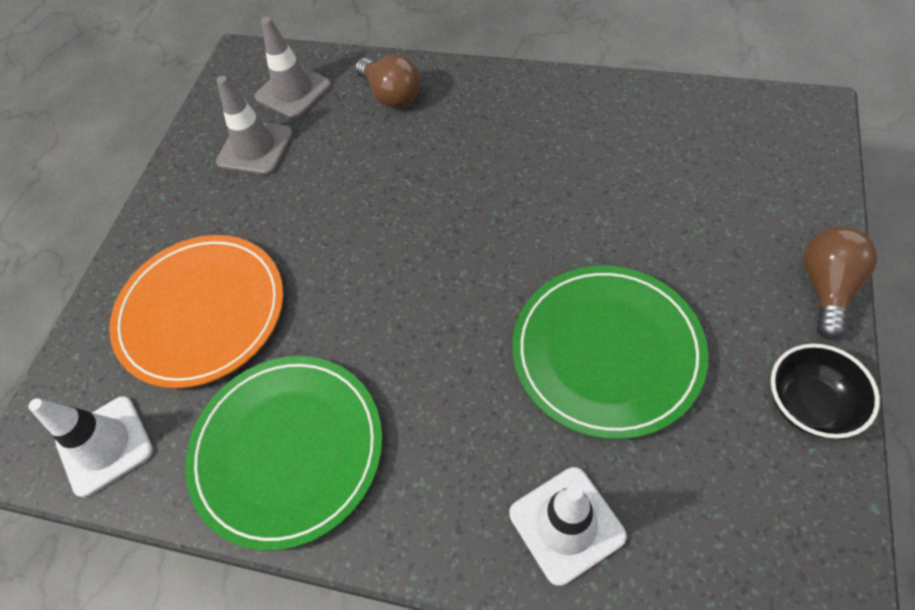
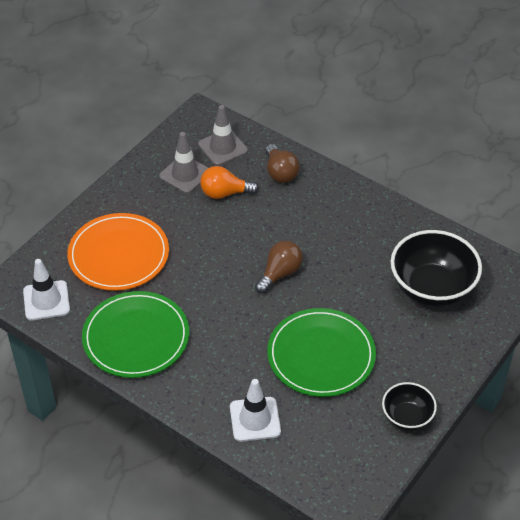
camera: 15 degrees right, 10 degrees down
brown light bulb [804,227,877,340] -> brown light bulb moved to [255,241,303,293]
none -> orange light bulb [200,166,259,199]
none -> black bowl [391,230,482,307]

